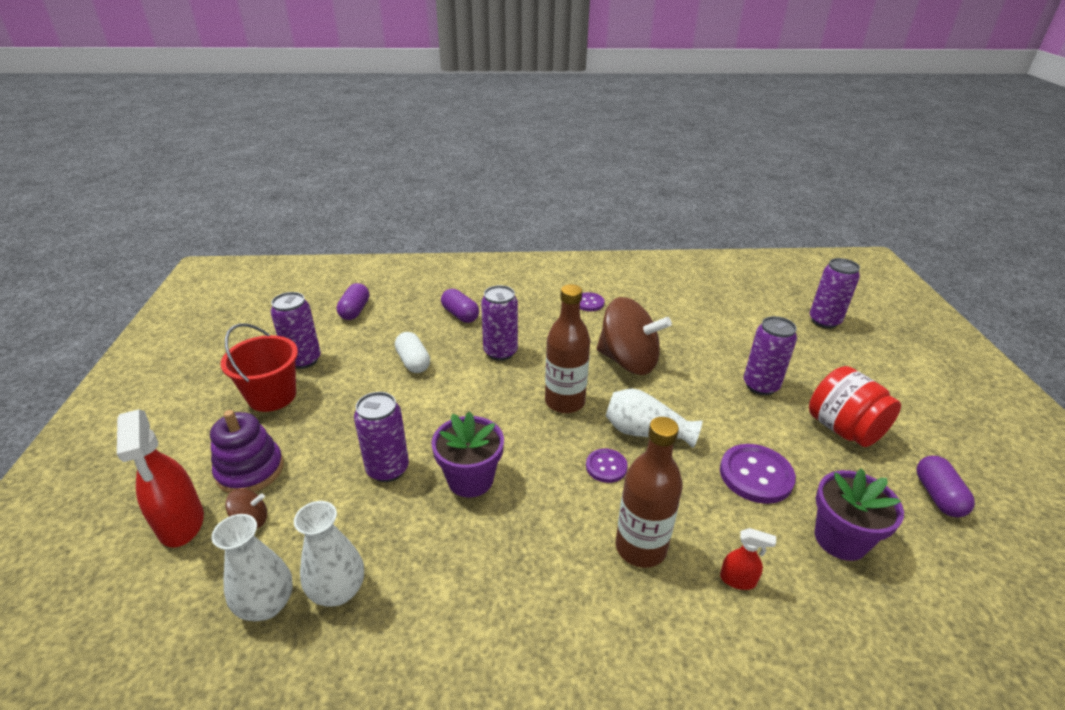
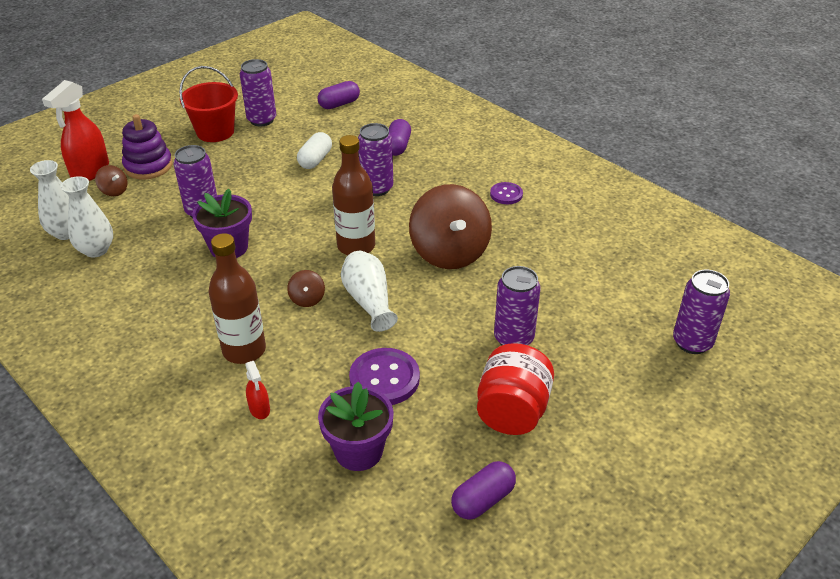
camera: 50 degrees right, 5 degrees up
purple button [586,449,628,483] -> brown spinning top [287,270,325,307]

